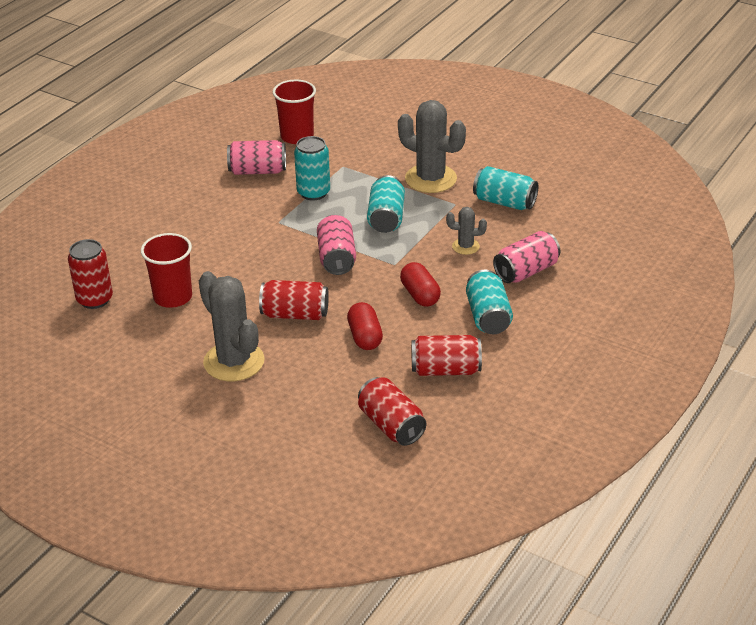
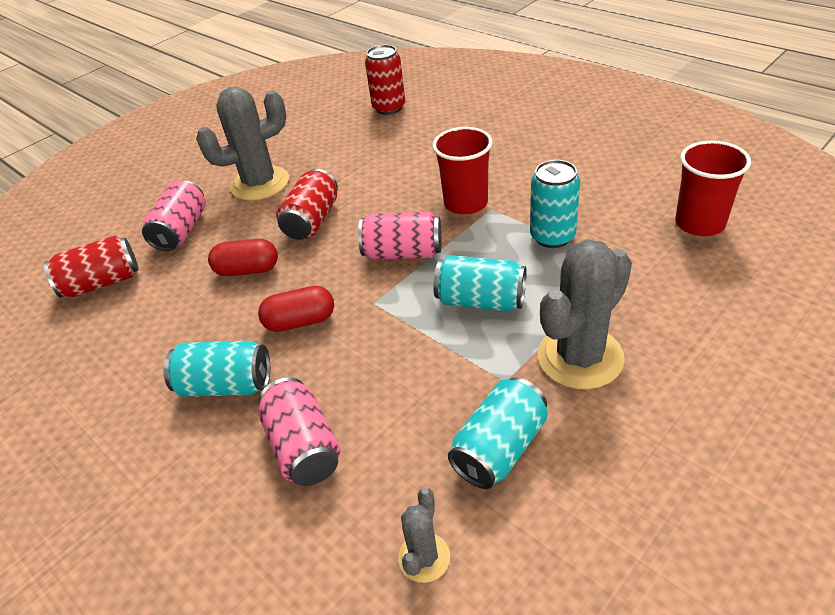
camera: 105 degrees right, 5 degrees up
red cup [141,233,192,308] -> red cup moved to [433,127,493,215]
pink can [227,140,286,175] -> pink can moved to [142,180,206,251]
red can [411,335,482,376] -> none
grey cactus [446,207,487,255] -> grey cactus moved to [398,488,450,583]

